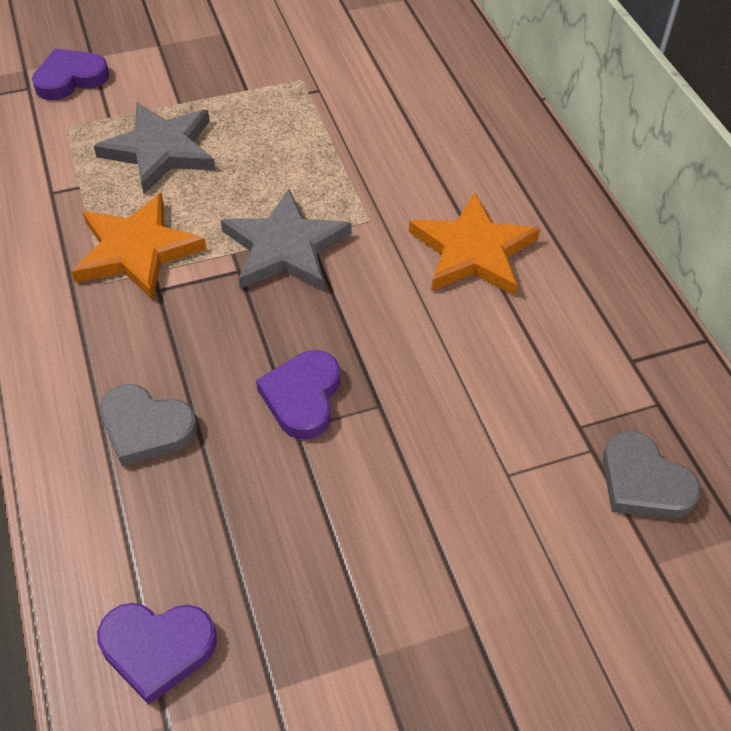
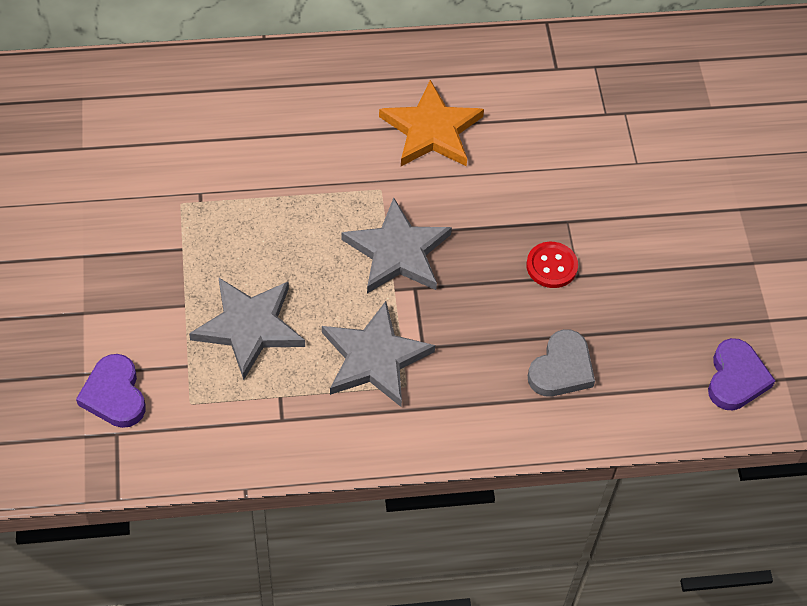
camera: 80 degrees left, 5 degrees up
orange star [71,193,206,300] -> grey star [322,301,435,407]
purple heart [256,350,340,439] -> red button [526,242,578,288]
grey heart [602,431,701,519] -> none

